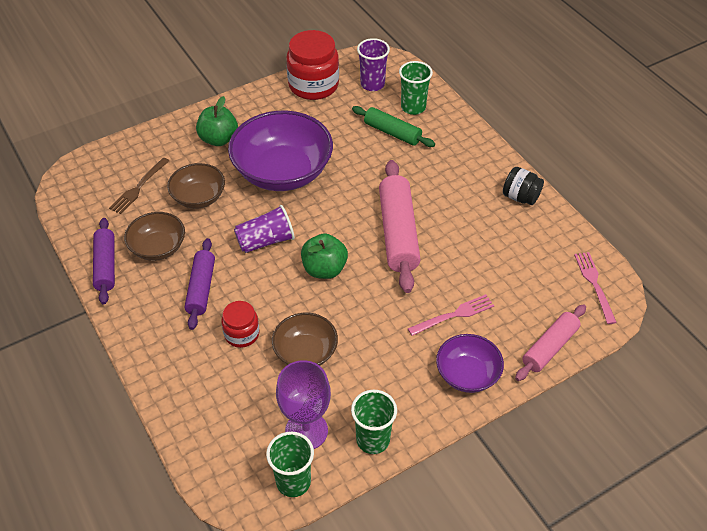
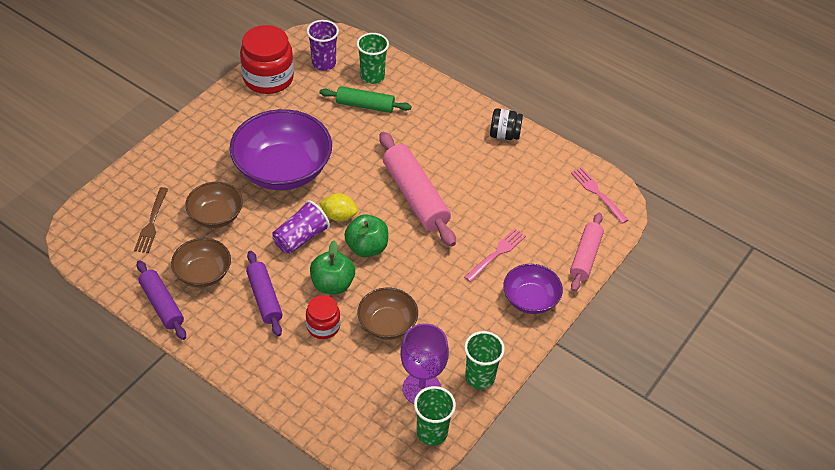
camera: 25 degrees left, 0 degrees up
green apple [196,96,238,146] -> green apple moved to [310,240,355,294]
none -> yellow lemon [319,193,358,221]

